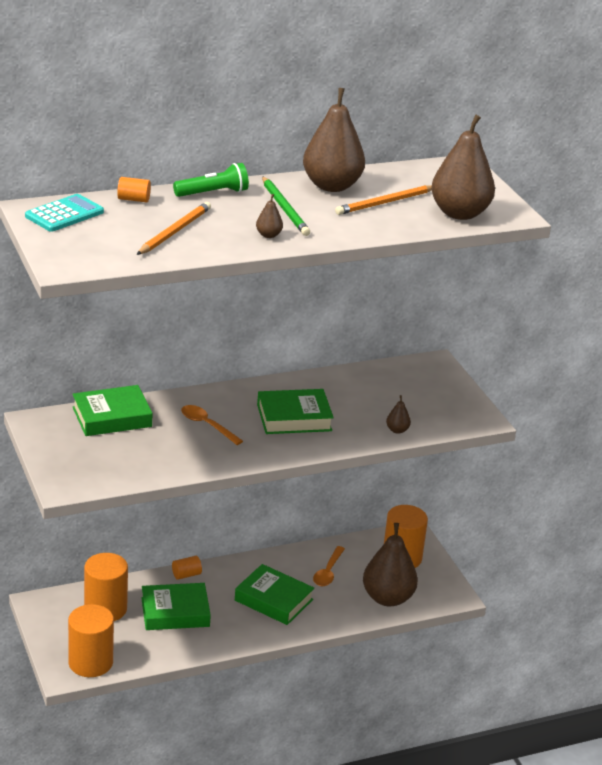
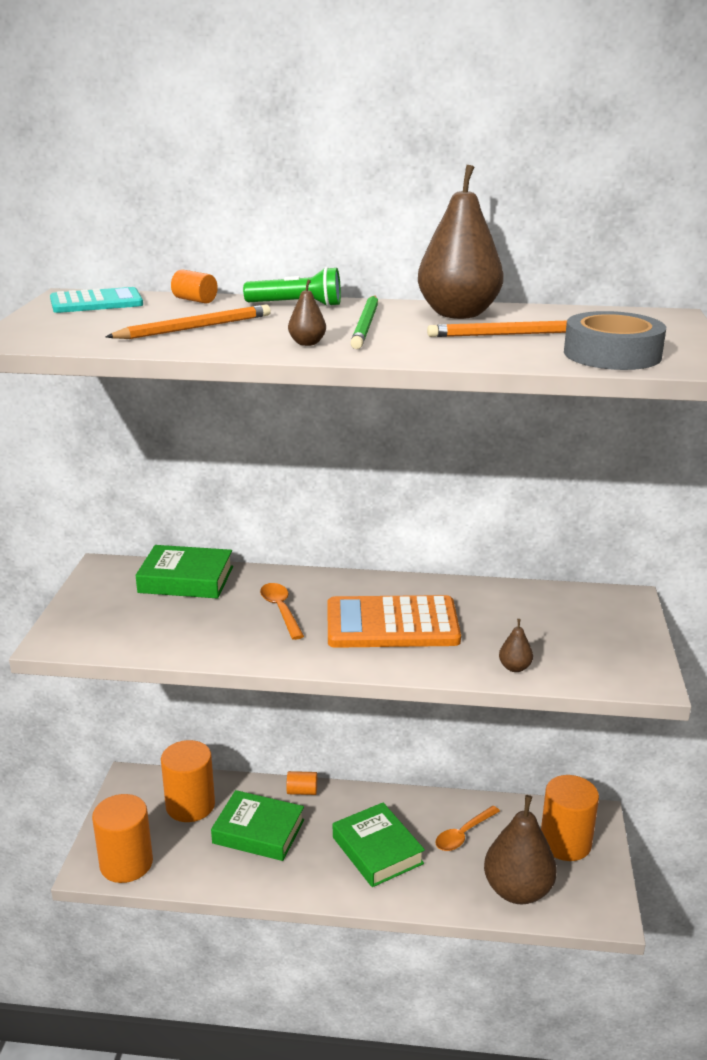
camera: 30 degrees right, 5 degrees down
green book [257,389,334,434] -> orange calculator [327,595,461,648]
brown pear [431,115,495,220] -> grey tape [564,311,666,370]

